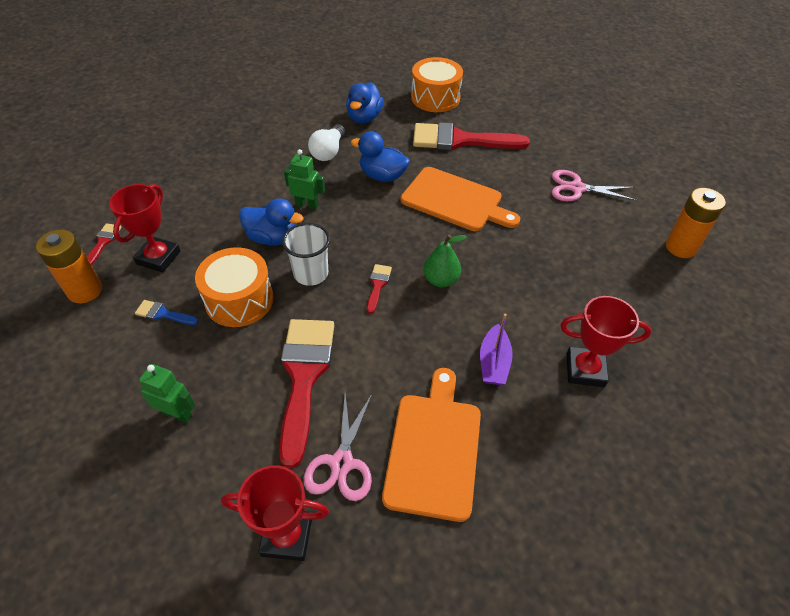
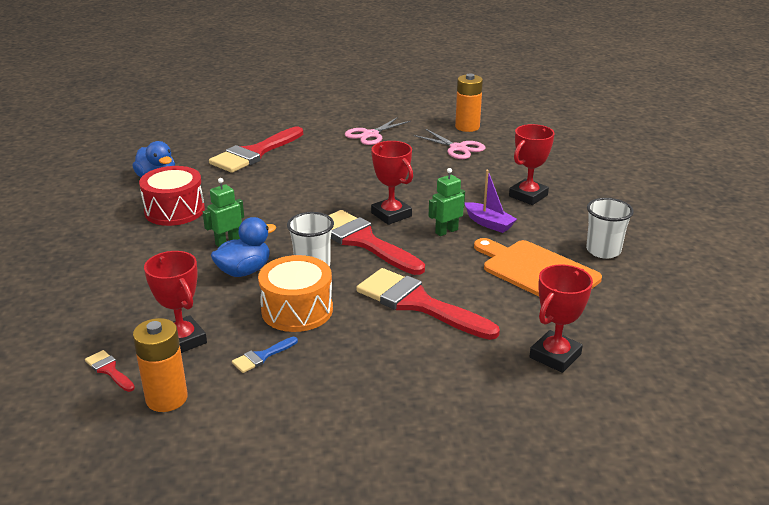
camera: 55 degrees left, 20 degrees down
green robot [139,364,195,423] -> green robot moved to [429,168,465,236]
pink scissors [304,393,372,501] -> pink scissors moved to [414,129,486,159]
white light bulb [308,124,345,161] -> red drum [139,166,205,226]
blue duck [351,131,410,182] -> none
red brush [367,264,392,314] -> red brush [328,210,425,275], size x2.34
orange cutting board [401,167,520,231] -> none
orange drum [411,57,463,112] -> none
green pear [423,235,467,287] -> red trophy [371,141,413,225]
none -> white cup [586,198,634,259]

